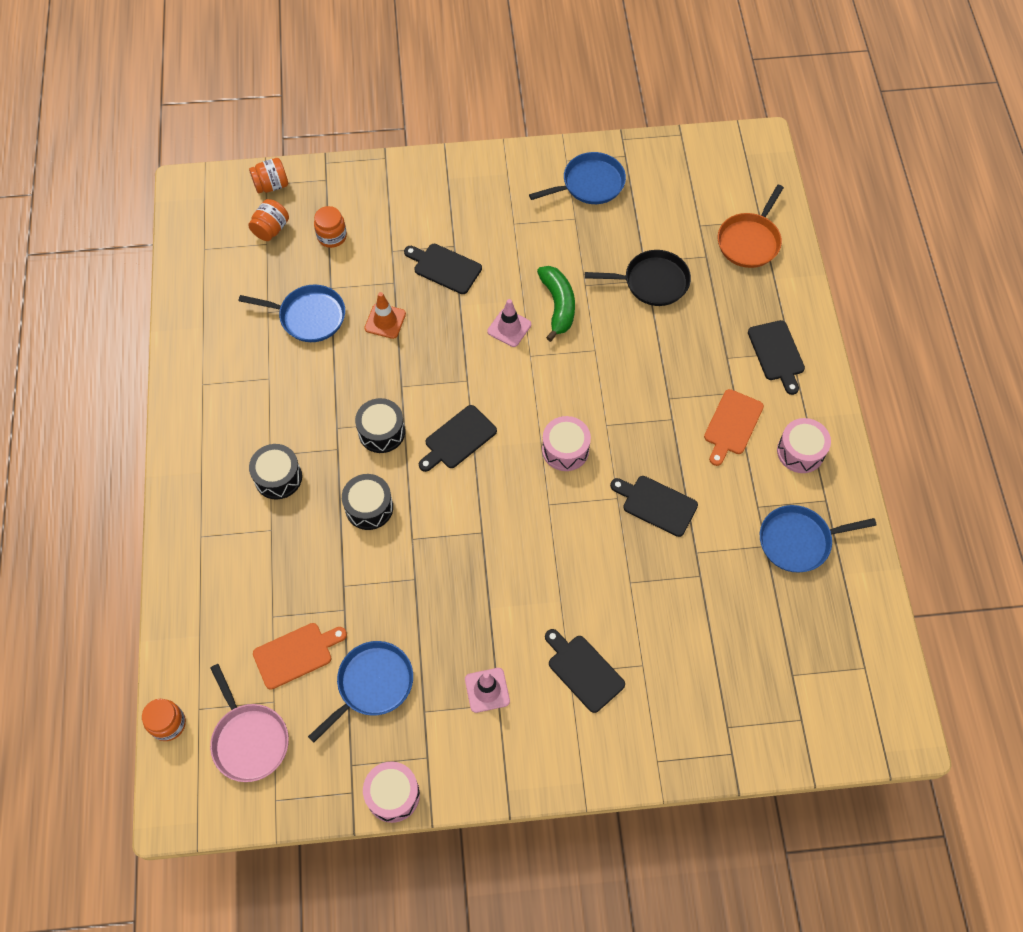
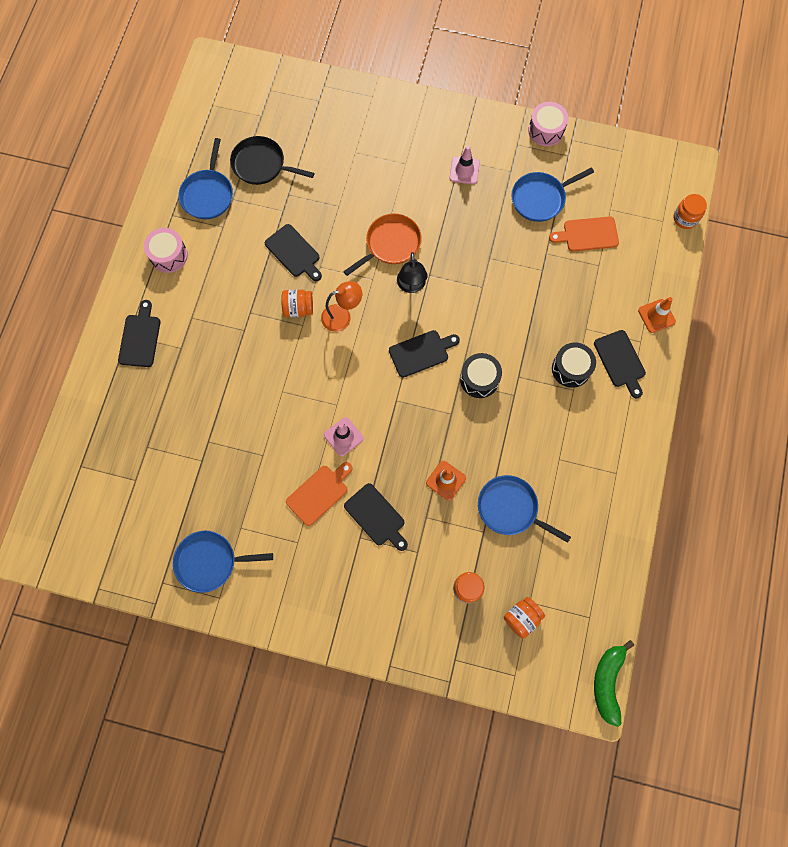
camera: 160 degrees left, 10 degrees up
pink pan [210,664,289,782] -> none
orange jar [249,158,288,194] -> orange jar moved to [281,290,313,317]
black drum [342,474,393,530] -> none
green banana [537,266,575,342] -> green banana moved to [594,640,634,727]
pink drum [542,416,591,471] -> orange lamp [321,281,362,332]
black cutting board [545,629,625,713] -> black cutting board moved to [594,330,646,398]
black pan [585,250,691,306] -> black pan moved to [230,136,315,185]
orange cutting board [704,389,764,466] -> orange cutting board moved to [286,462,353,526]
orange pan [718,185,784,268] -> orange pan moved to [343,213,422,276]
blue pan [760,505,877,572] -> blue pan turned 90 degrees clockwise [178,138,233,219]
none -> black lamp [397,252,428,293]
none -> orange traffic cone [638,297,676,333]

